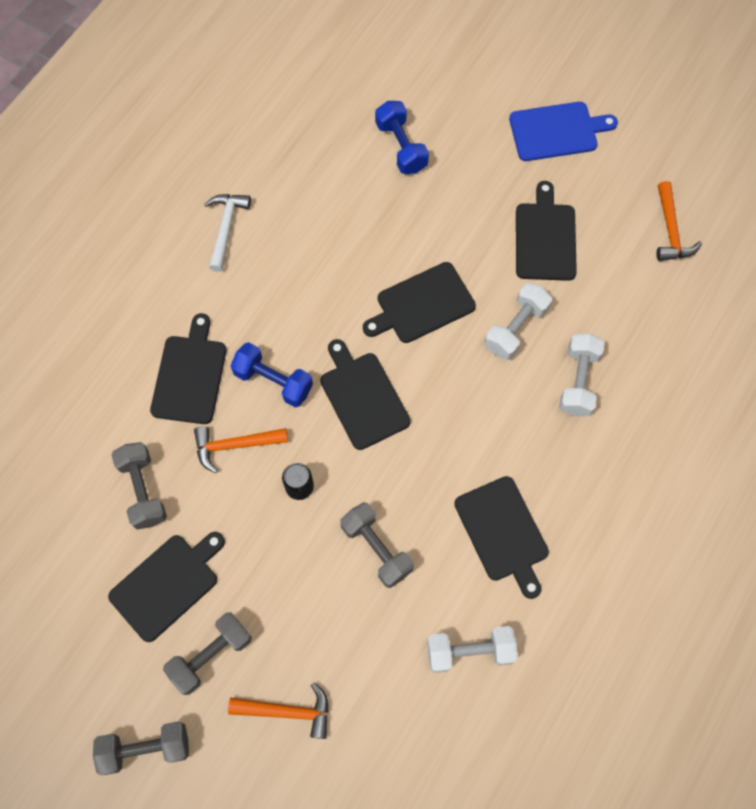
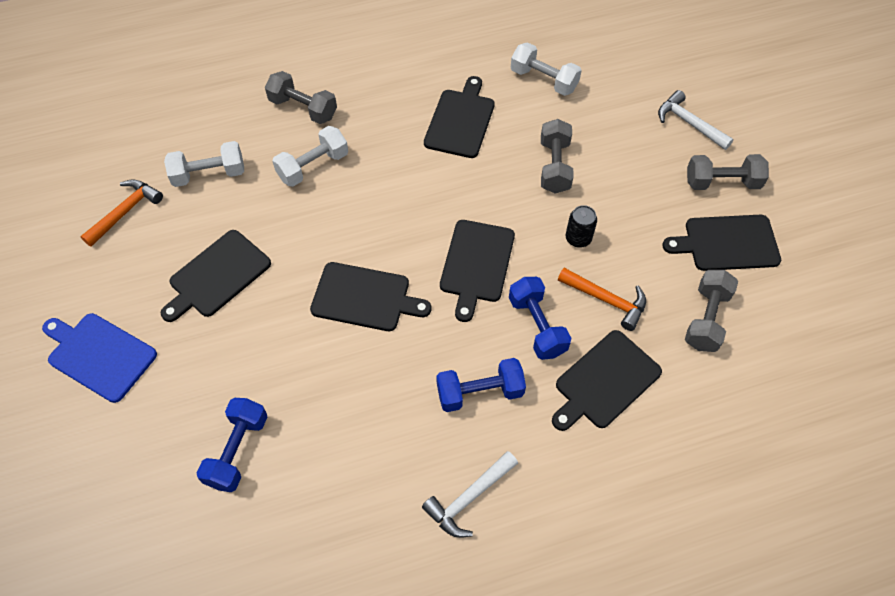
camera: 140 degrees left, 10 degrees down
grey dumbbell [93,722,189,775] -> grey dumbbell moved to [265,71,337,124]
orange hammer [228,682,329,739] -> white hammer [658,90,733,150]
white dumbbell [485,283,552,360] -> white dumbbell moved to [164,141,244,187]
none -> blue dumbbell [436,358,526,412]

